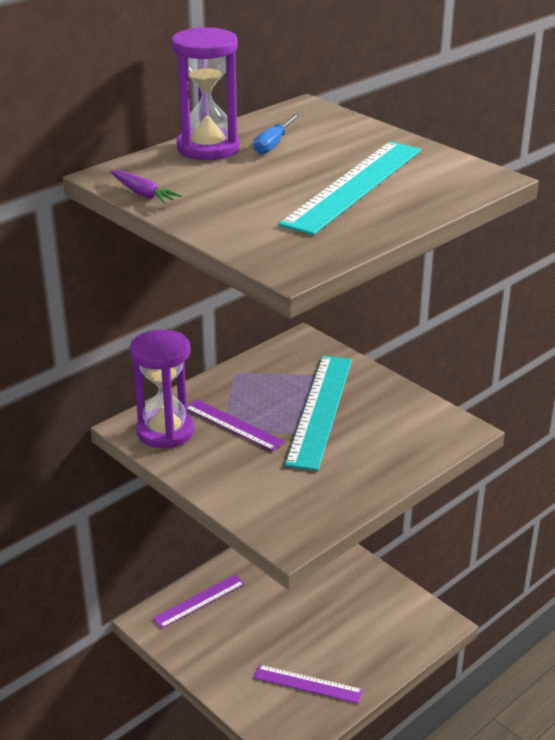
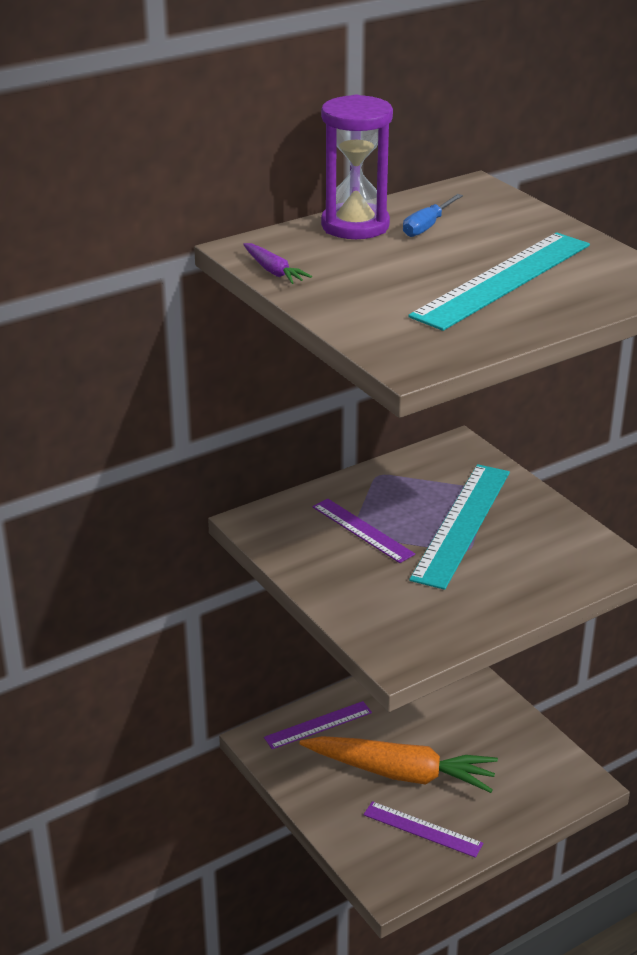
camera: 10 degrees right, 0 degrees up
purple hourglass [130,329,194,449] -> none
none -> orange carrot [300,736,498,793]

